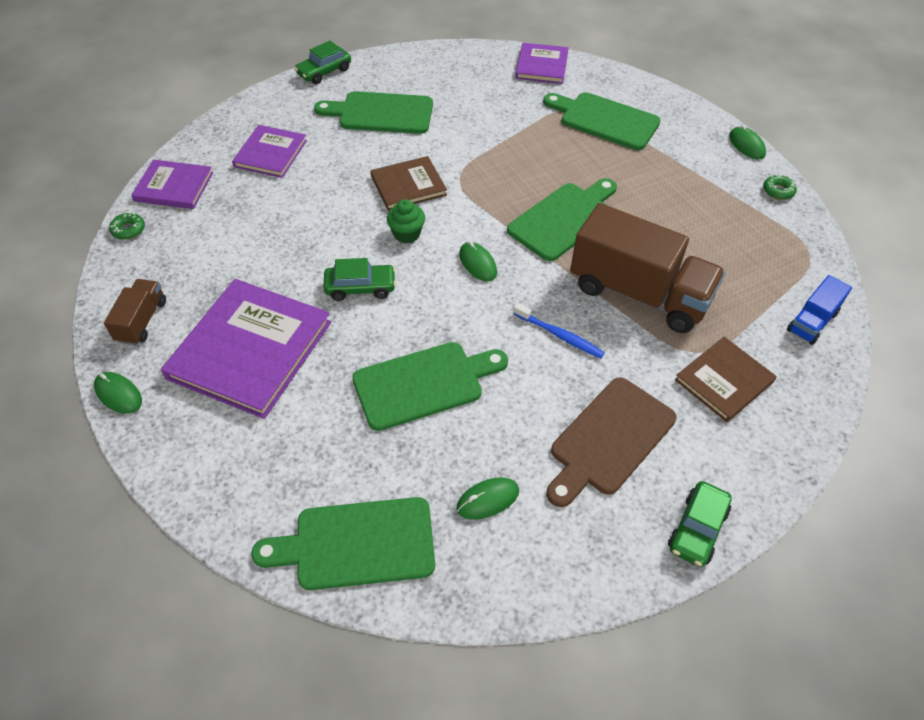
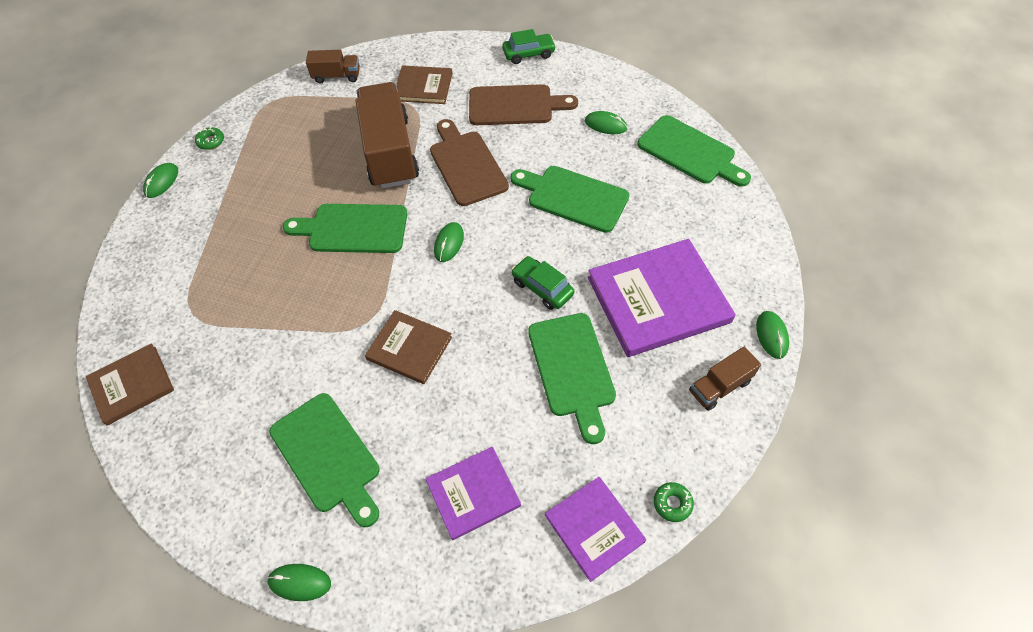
camera: 130 degrees left, 5 degrees up
green car [294,41,351,84] -> green mouse [267,564,331,601]
green cupcake [387,199,425,243] -> none
blue toothbrush [513,303,605,358] -> brown cutting board [430,119,509,206]
purple book [515,43,569,84] -> brown book [86,343,174,426]
green cutting board [543,92,661,150] -> green cutting board moved to [528,313,616,444]
blue truck [787,275,852,345] -> brown truck [306,50,360,84]

